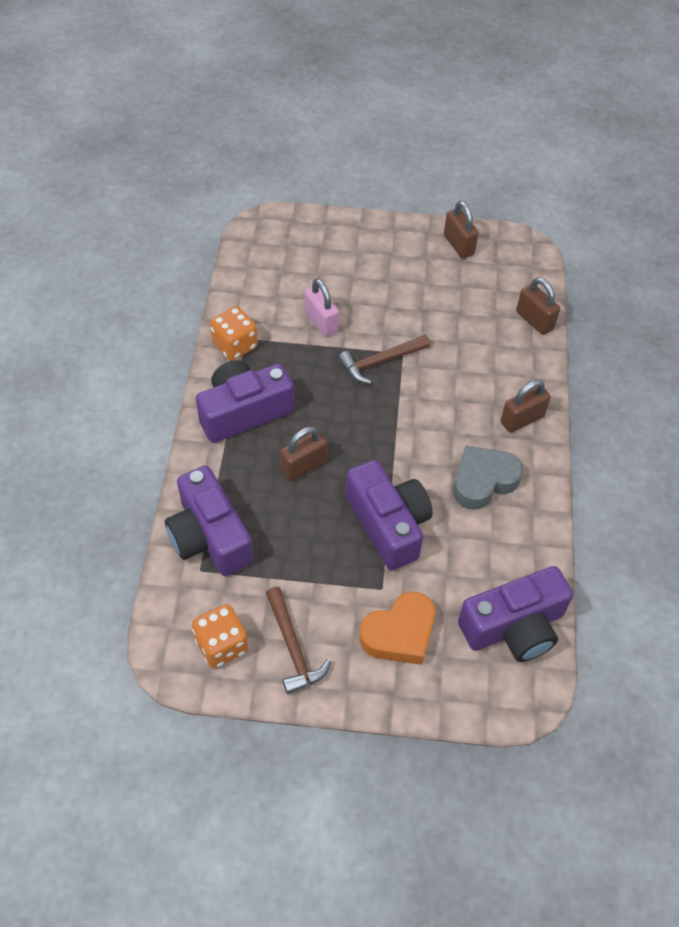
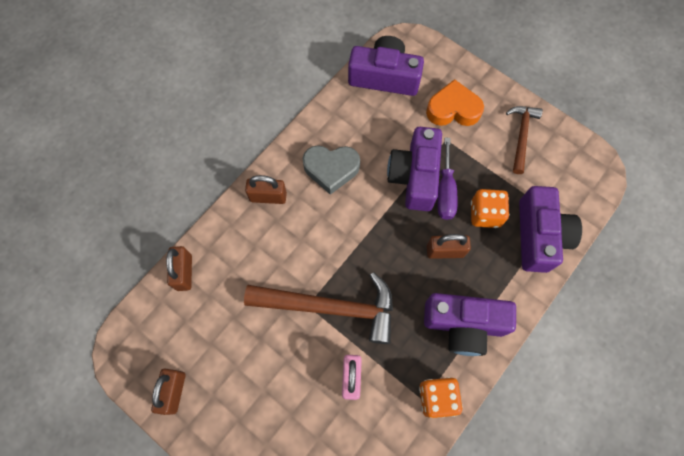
camera: 145 degrees left, 15 degrees up
orange dice [192,604,248,668] -> orange dice moved to [471,189,509,228]
brown hammer [338,335,430,384] -> brown hammer [244,272,393,344], size x1.77
none -> purple screwdriver [438,138,458,220]

